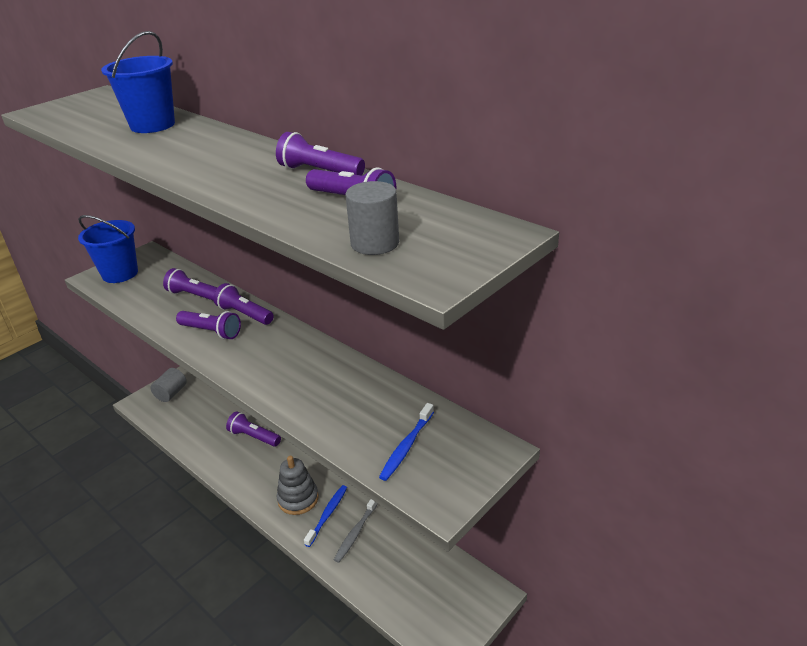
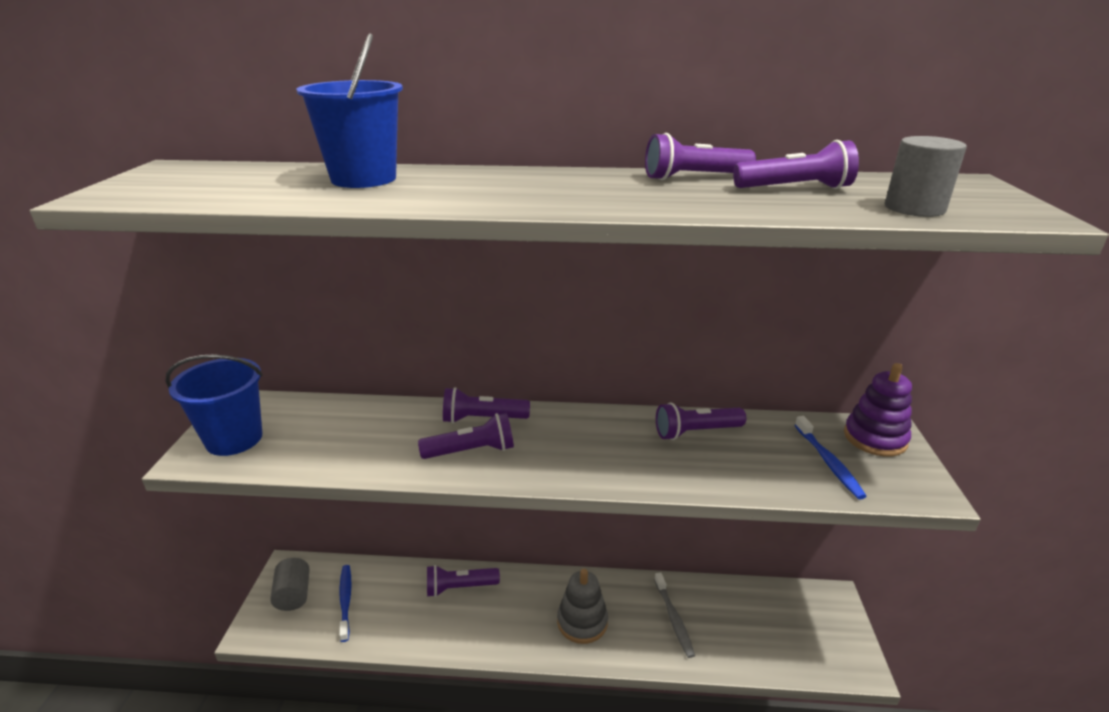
camera: 40 degrees left, 5 degrees down
purple flashlight [163,268,218,300] -> purple flashlight moved to [656,403,746,440]
blue toothbrush [304,485,347,547] -> blue toothbrush moved to [339,565,351,642]
none -> purple stacking toy [844,363,912,457]

